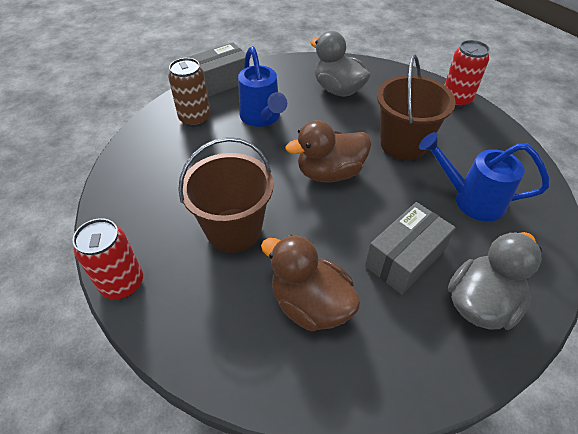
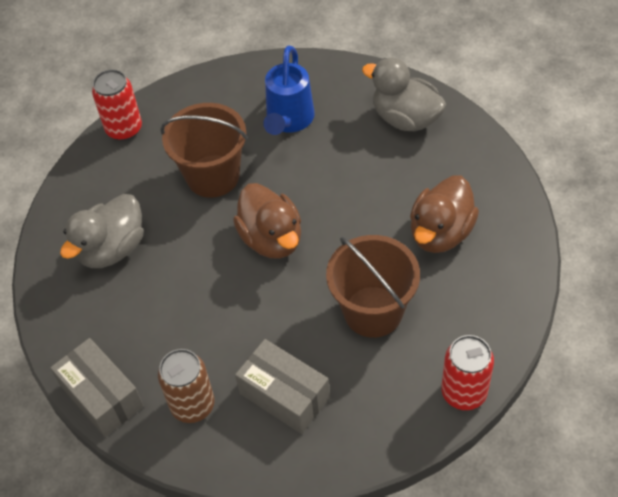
camera: 95 degrees left, 5 degrees up
blue watering can [238,46,287,127] -> none
grey box [365,202,456,295] -> grey box moved to [235,339,330,434]

